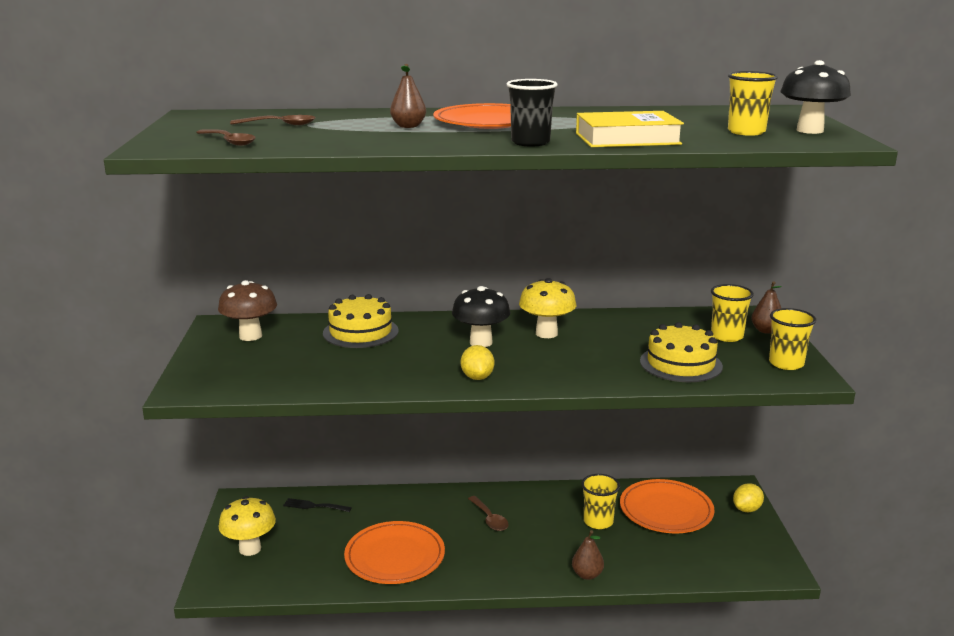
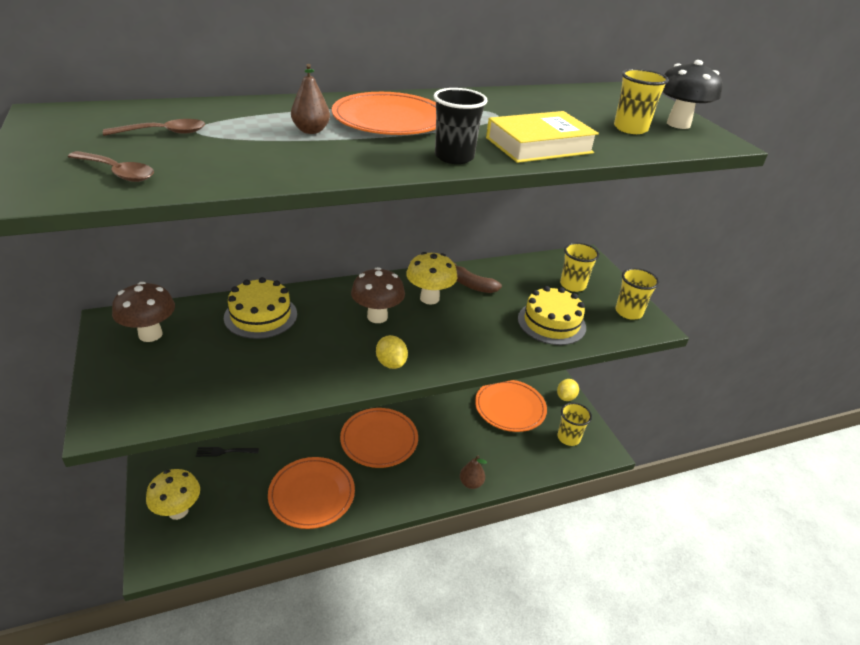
camera: 20 degrees left, 15 degrees up
black mushroom [452,286,511,347] -> brown mushroom [351,267,405,323]
brown spoon [468,496,509,531] -> orange plate [340,408,418,468]
yellow cup [581,474,620,529] -> yellow cup moved to [558,403,592,446]
brown pear [751,281,782,334] -> none
none -> brown banana [454,263,502,293]

